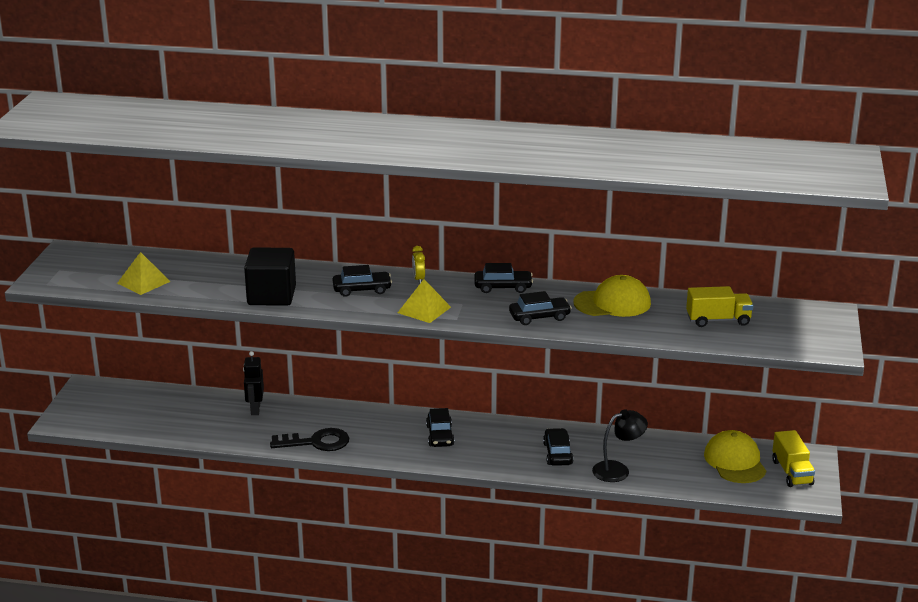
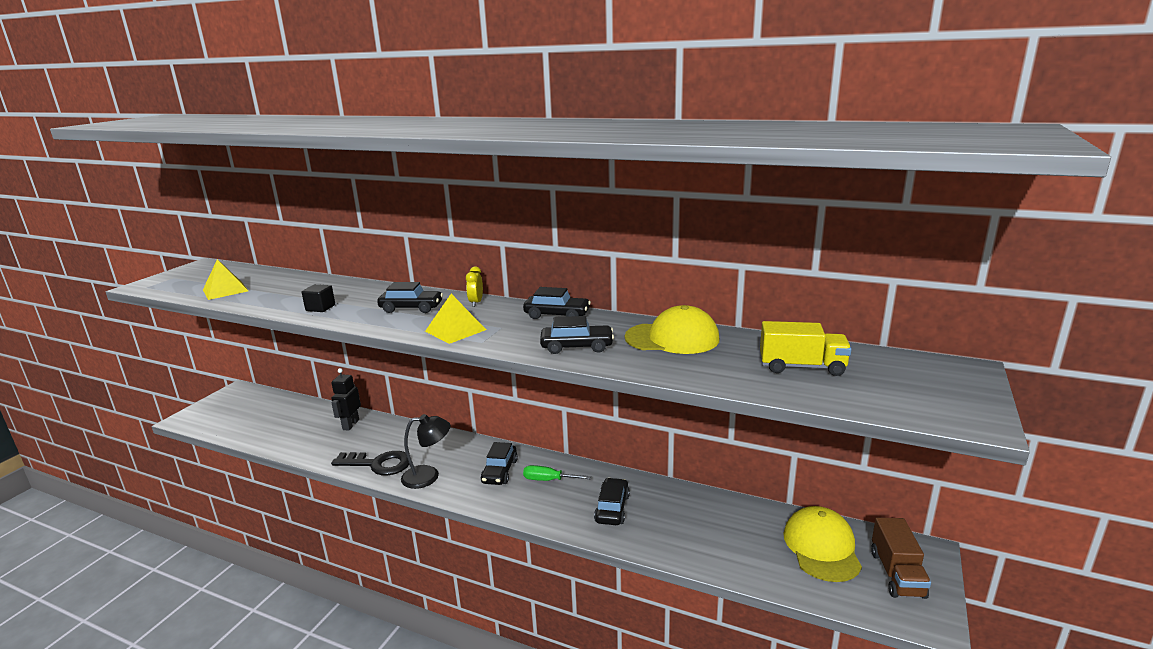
camera: 15 degrees right, 5 degrees down
black cube [244,247,296,306] -> black cube [302,284,335,312], size x0.47
black lamp [592,409,648,482] -> black lamp moved to [401,414,451,489]
yellow truck [772,430,815,487] -> brown truck [871,517,931,599]
none -> green screwdriver [523,465,591,481]

